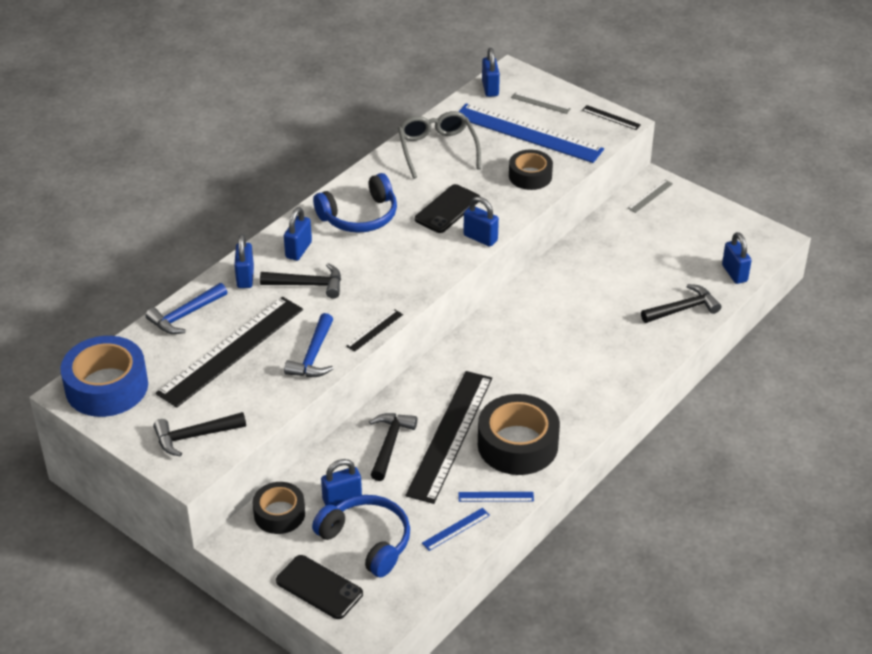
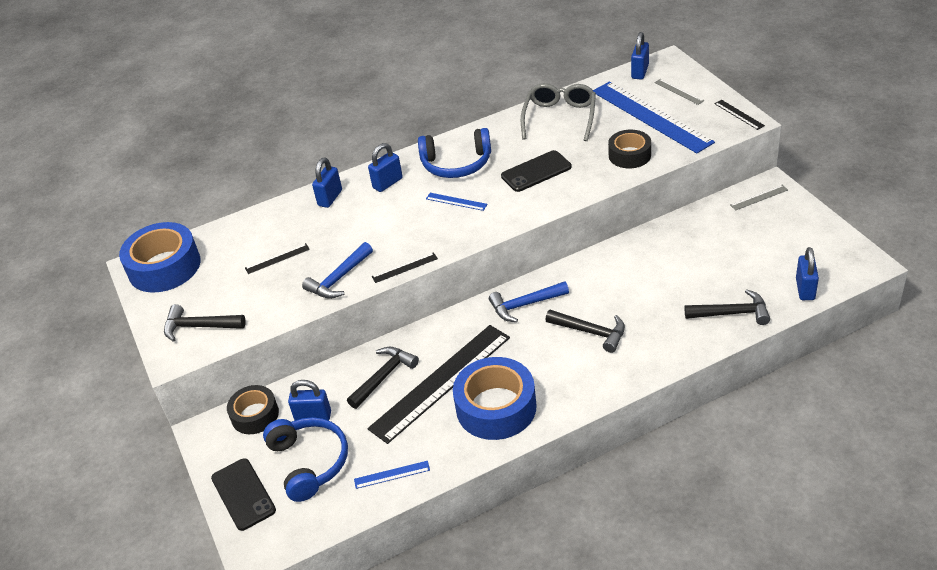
camera: 30 degrees right, 0 degrees up
blue hammer [145,283,227,334] -> blue hammer moved to [489,281,569,322]
black ruler [156,297,303,408] -> black ruler [245,243,310,274], size x0.40
black hammer [260,263,341,299] -> black hammer moved to [546,310,625,353]
blue ruler [458,492,534,502] -> blue ruler moved to [426,193,488,211]
blue padlock [463,196,499,247] -> none
black tape [478,394,560,475] -> blue tape [453,357,537,440]

